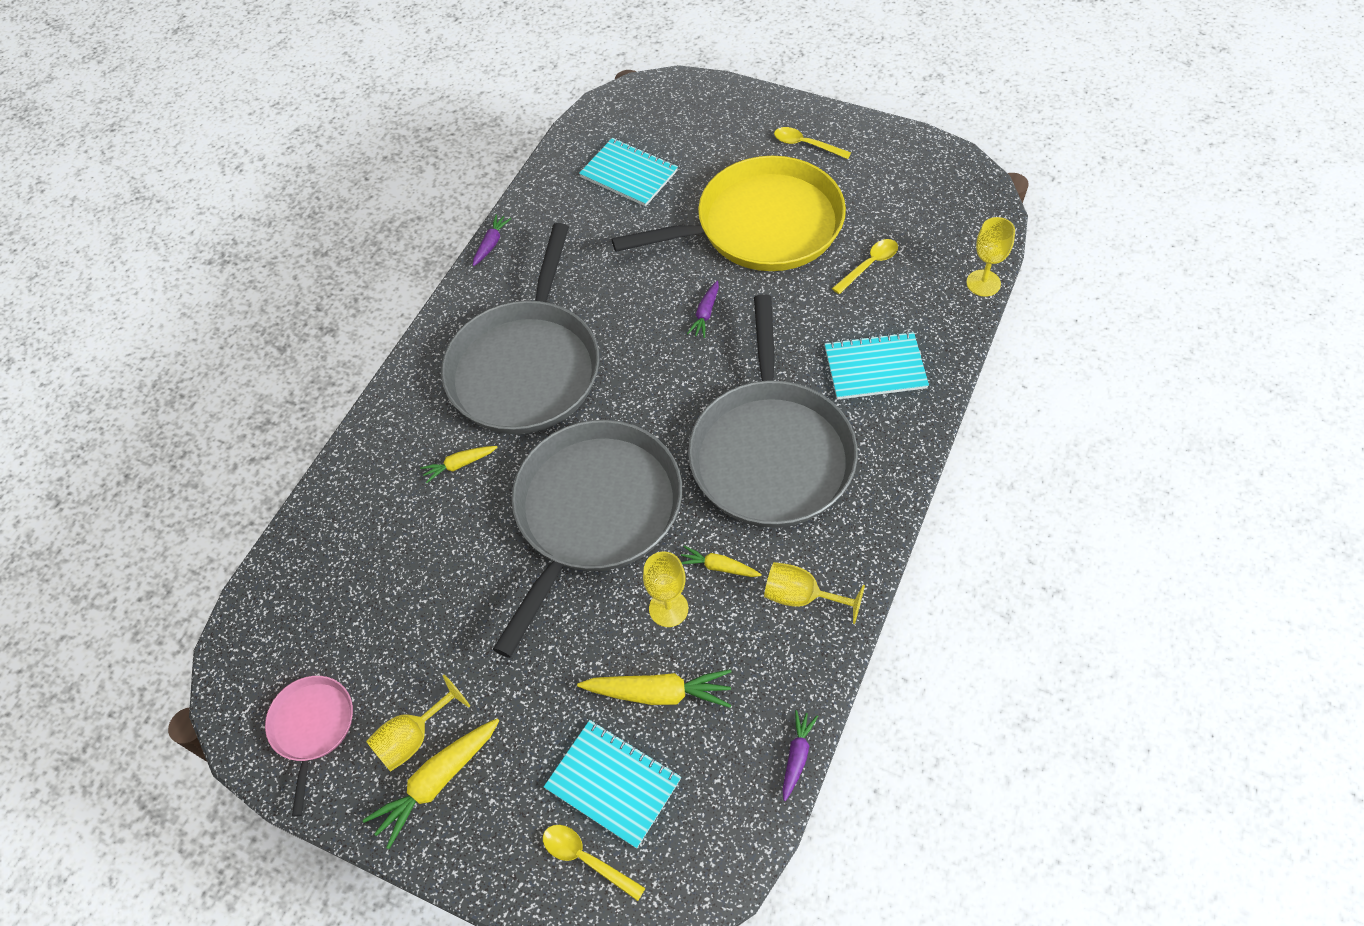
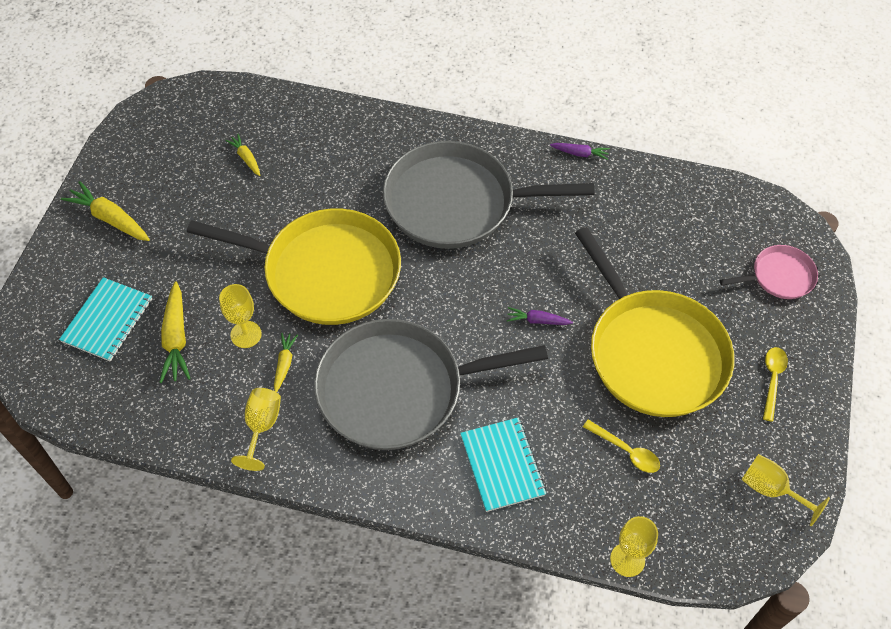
camera: 75 degrees right, 0 degrees up
pink pan [265,676,353,817] -> pink pan moved to [720,245,818,299]
yellow goblet [366,675,470,771] -> yellow goblet moved to [741,454,830,526]
yellow carrot [420,446,497,483] -> yellow carrot moved to [225,134,260,176]
grey pan [493,420,682,658] -> yellow pan [187,209,401,325]
yellow spoon [543,825,646,901] -> none
turquoise notebook [579,138,678,207] -> none
purple carrot [783,710,818,801] -> none

